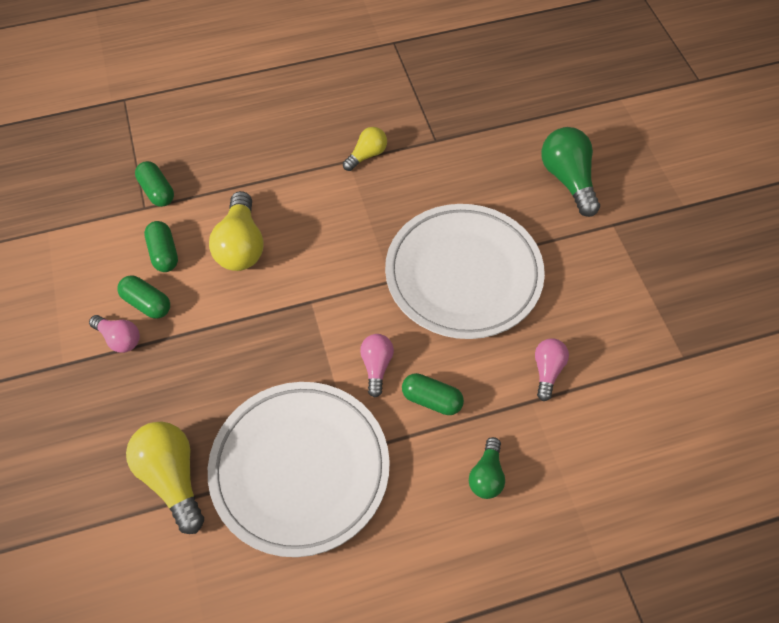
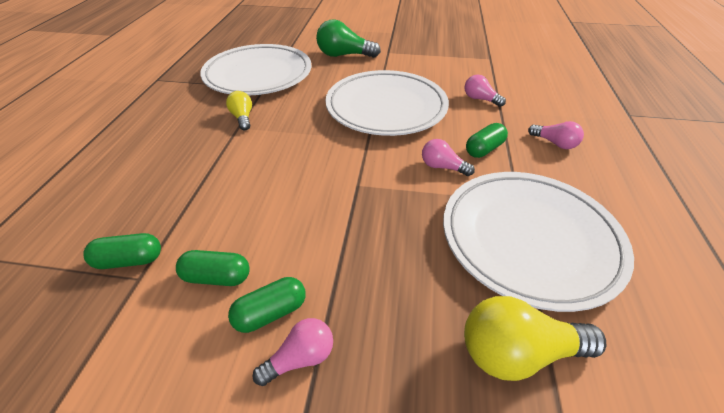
camera: 65 degrees left, 15 degrees down
yellow light bulb [209,191,264,271] -> none
green light bulb [469,437,505,499] -> pink light bulb [528,121,584,149]
none -> white plate [200,44,311,96]

